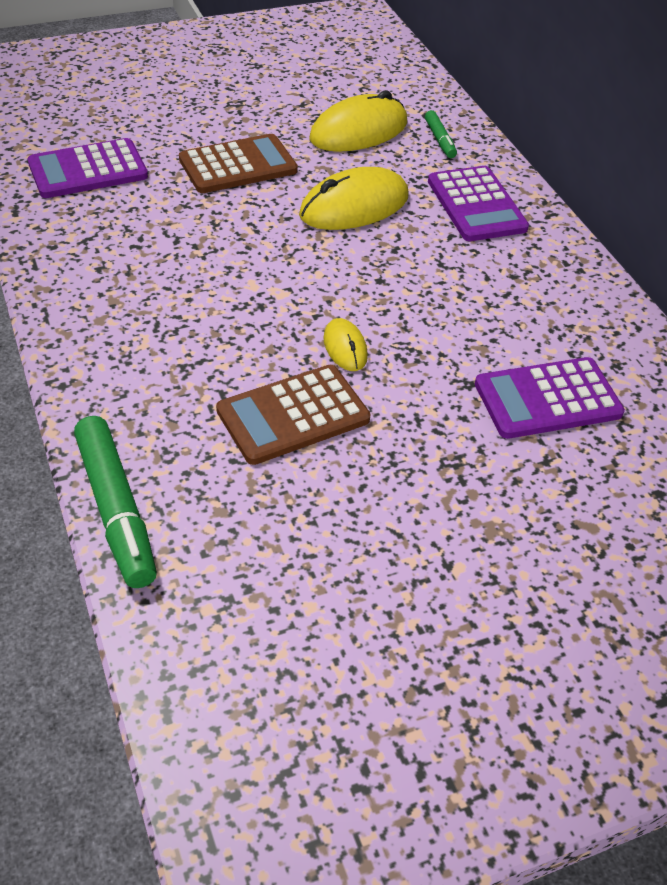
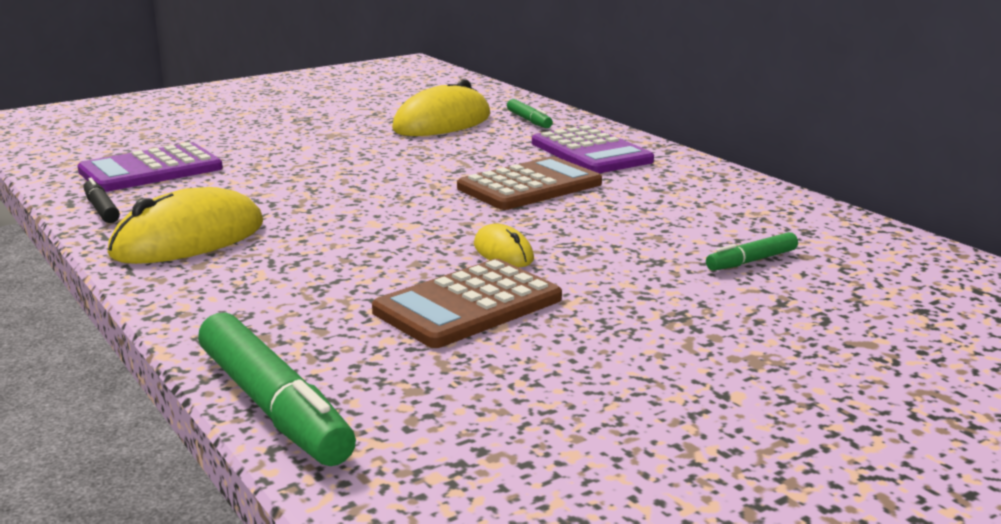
camera: 10 degrees left, 25 degrees down
brown calculator [179,134,298,193] -> brown calculator moved to [457,156,602,210]
yellow mouse [299,167,409,230] -> yellow mouse moved to [107,187,263,264]
purple calculator [475,357,625,439] -> green marker [706,232,798,271]
none -> black marker [83,178,120,223]

